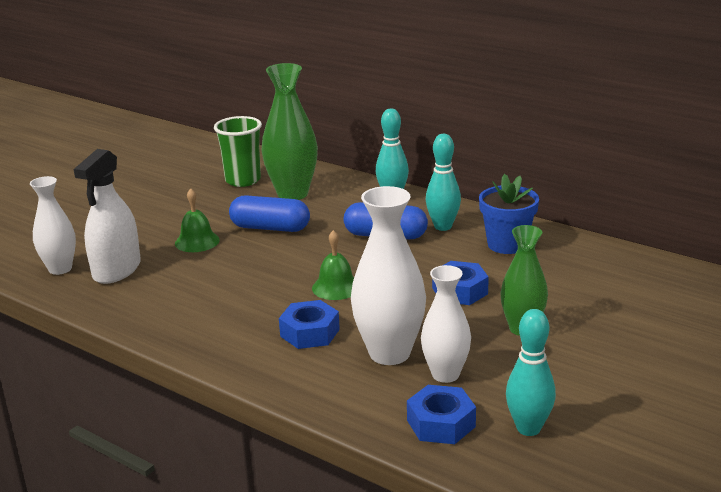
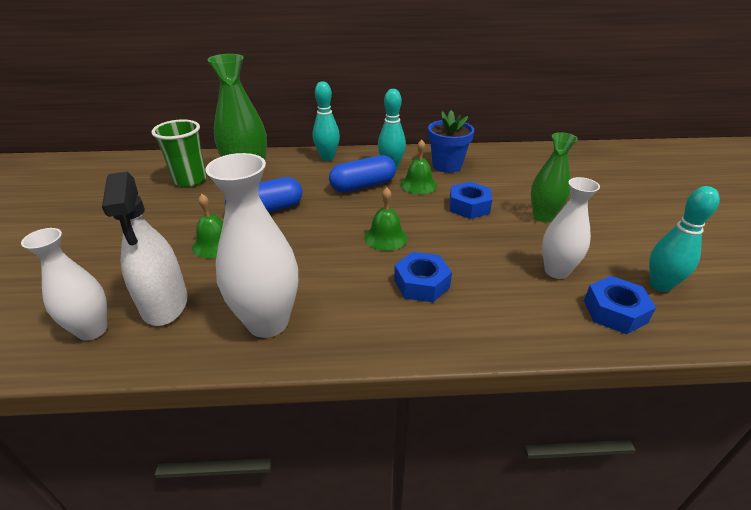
camera: 40 degrees left, 10 degrees up
white vase [351,186,426,365] -> white vase moved to [205,153,298,338]
none -> green bell [400,139,437,194]

